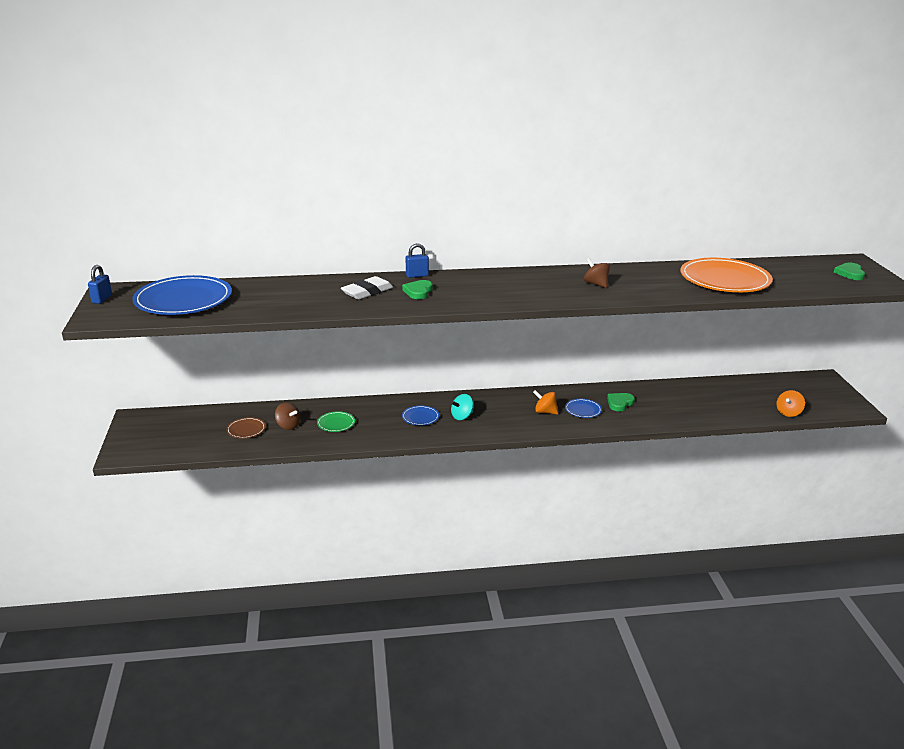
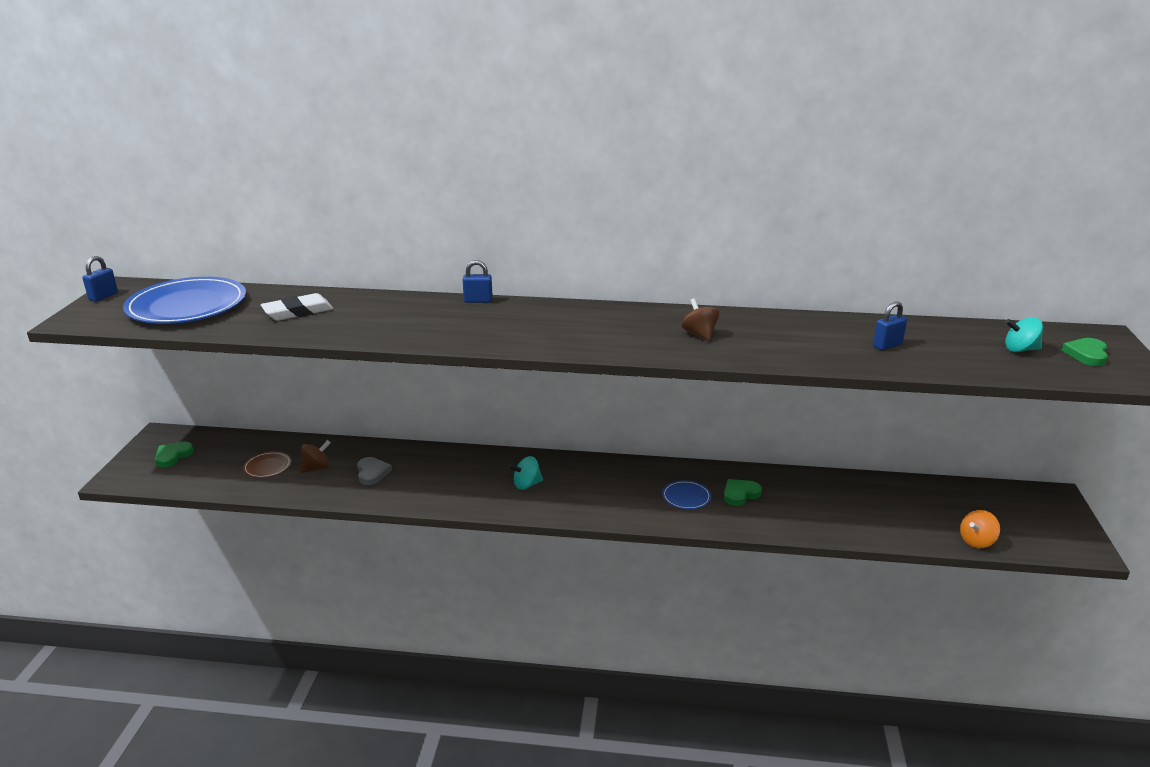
camera: 15 degrees right, 0 degrees up
brown spinning top [275,402,300,430] -> brown spinning top turned 90 degrees counterclockwise [300,440,331,473]
green plate [317,411,355,432] -> grey heart [357,457,392,485]
white eraser [341,276,393,299] -> white eraser moved to [261,293,333,321]
green heart [402,280,432,299] -> green heart moved to [155,441,194,467]
blue plate [402,406,439,425] -> none
orange spinning top [533,390,558,414] -> none
orange plate [680,258,773,292] -> blue padlock [873,301,907,350]
none -> turquoise spinning top [1005,317,1043,352]

